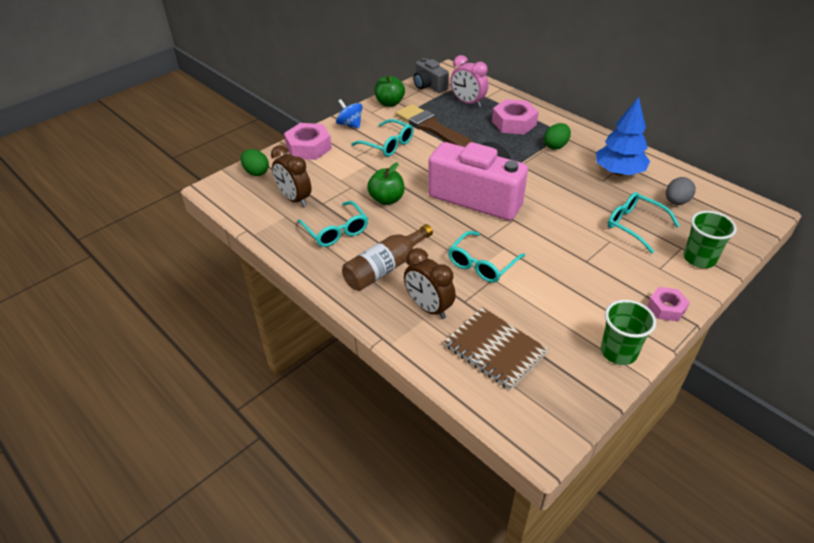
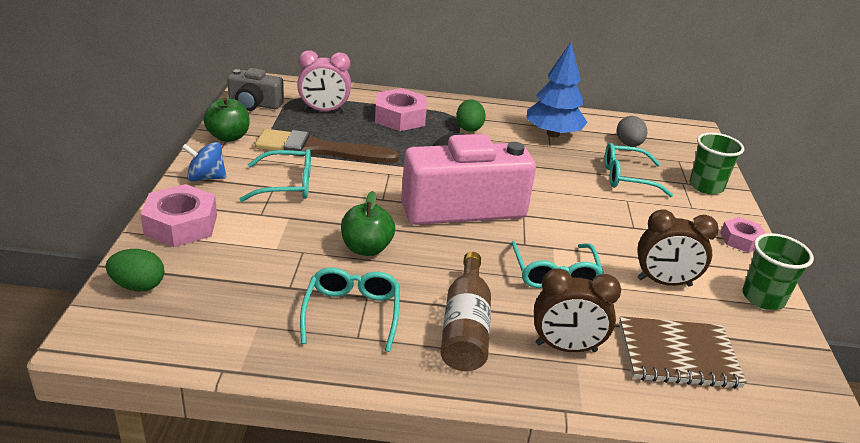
camera: 45 degrees left, 10 degrees down
brown clock [271,145,311,207] -> brown clock moved to [637,209,719,287]
turquoise glasses [297,201,368,247] -> turquoise glasses turned 105 degrees counterclockwise [300,268,400,352]

